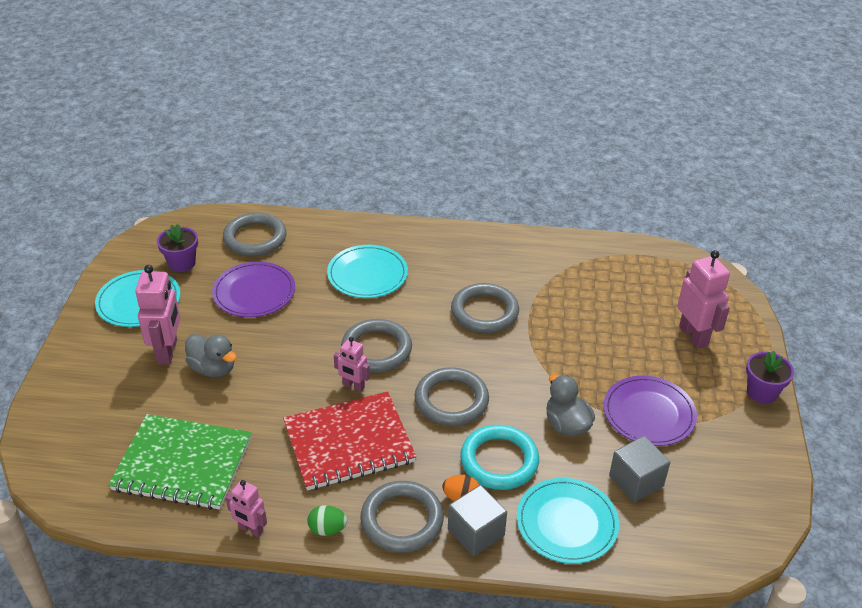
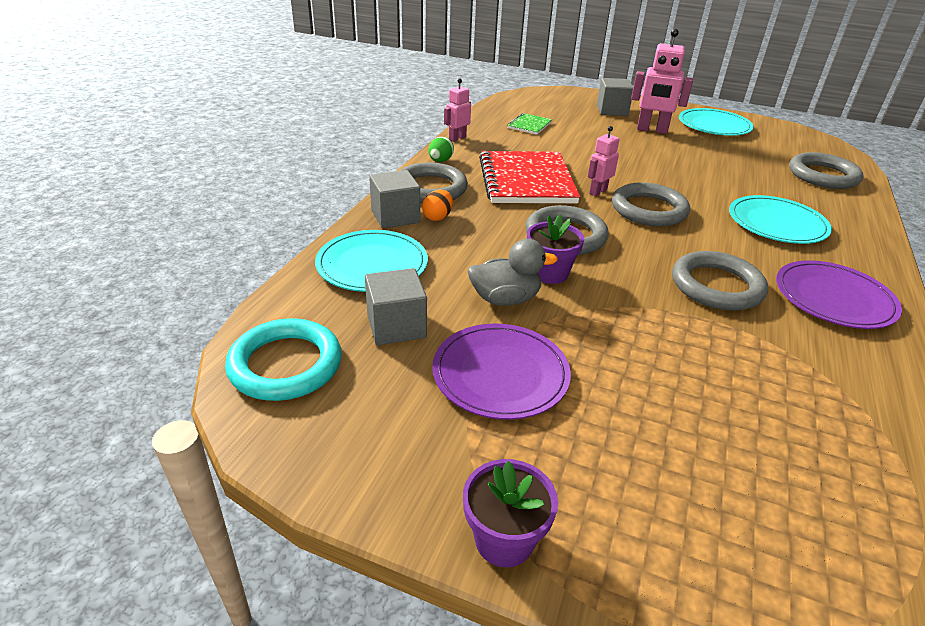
camera: 105 degrees right, 5 degrees down
green notebook [108,414,251,510] -> green notebook [507,113,552,135], size x0.46
purple flower pot [157,224,198,272] -> purple flower pot moved to [527,214,584,284]
grey duck [185,334,237,377] -> none
purple plate [212,262,295,317] -> purple plate moved to [776,260,902,329]
turquoise ring [460,425,539,490] -> turquoise ring moved to [225,318,342,401]
pink robot [677,250,730,349] -> none
none -> grey cube [597,78,633,116]

